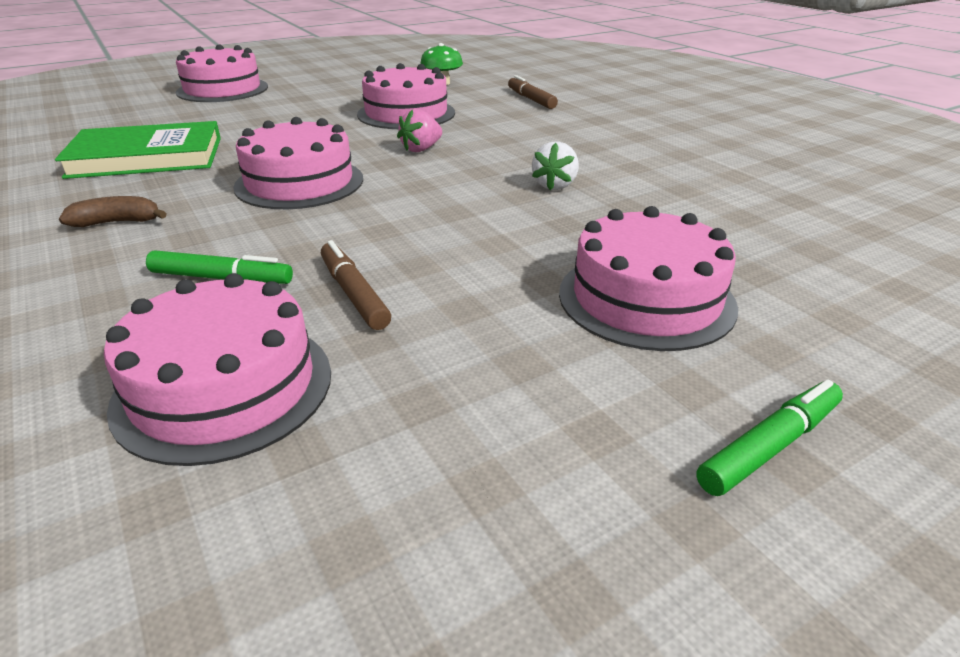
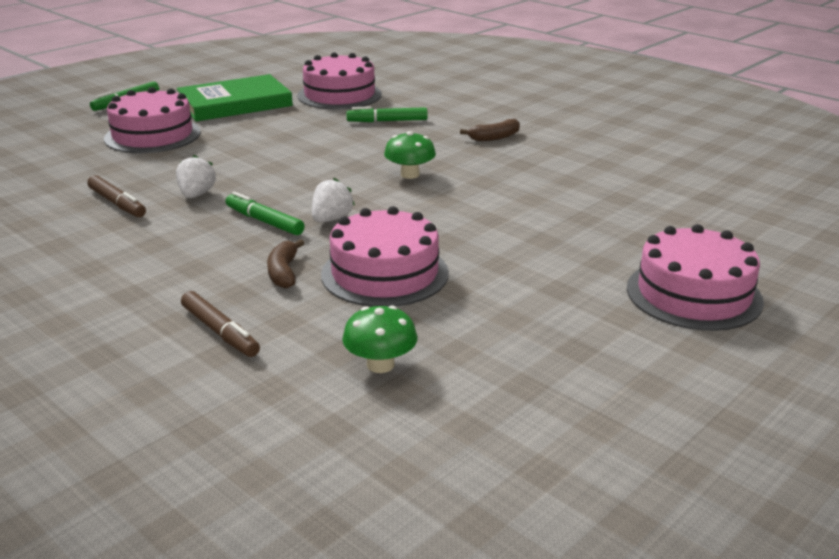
camera: 165 degrees right, 5 degrees down
green book [55,121,221,179] -> green book moved to [177,74,293,121]
pink cake [233,117,363,209] -> green mushroom [384,131,436,179]
brown marker [321,240,391,330] -> brown marker moved to [87,175,146,217]
pink strawberry [397,109,442,152] -> white strawberry [312,178,355,222]
none -> green marker [226,192,305,235]
none -> brown banana [267,239,304,288]

